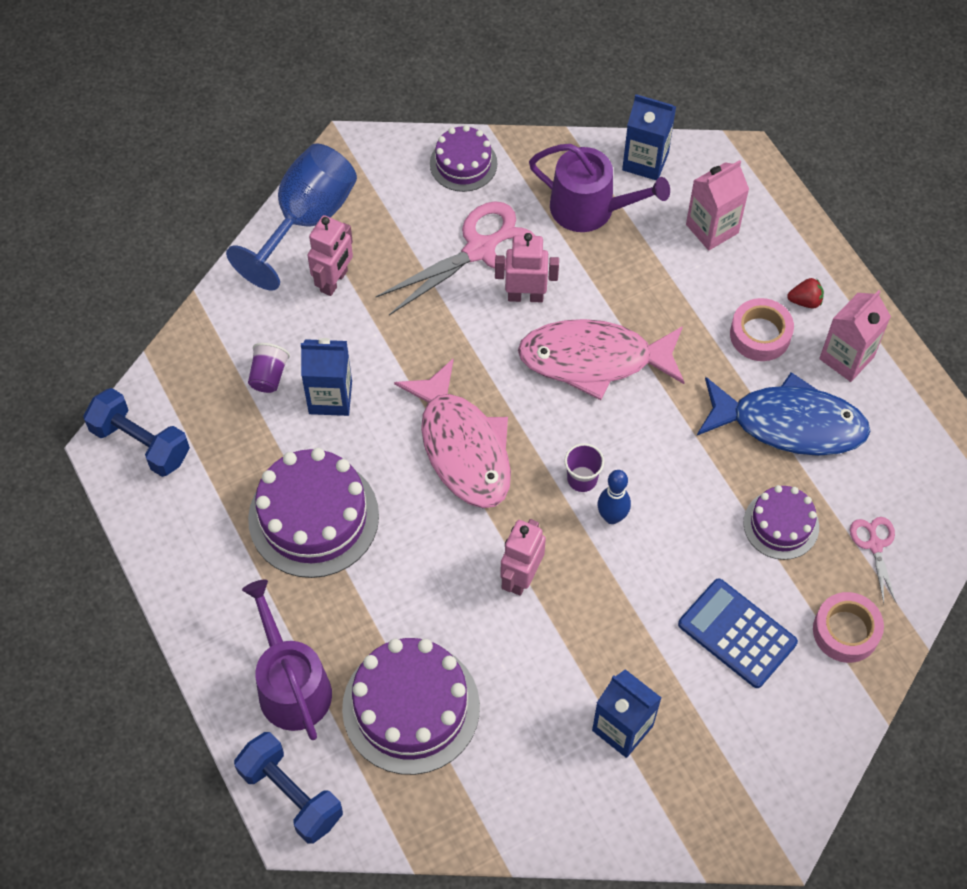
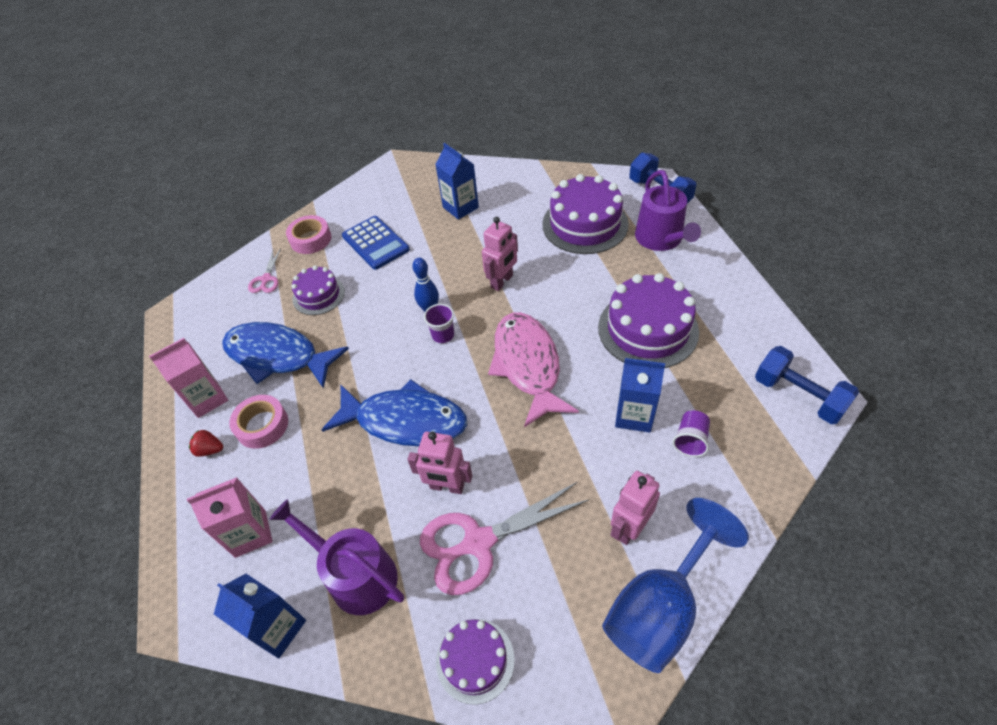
camera: 165 degrees left, 10 degrees down
pink fish [518,319,685,400] -> blue fish [322,379,467,446]

